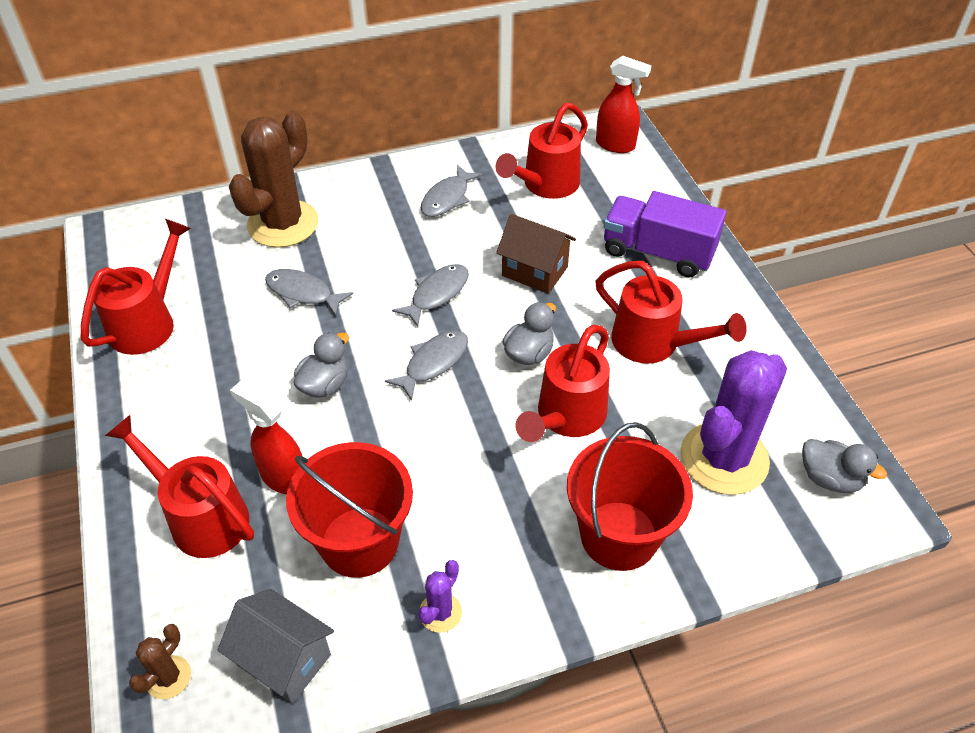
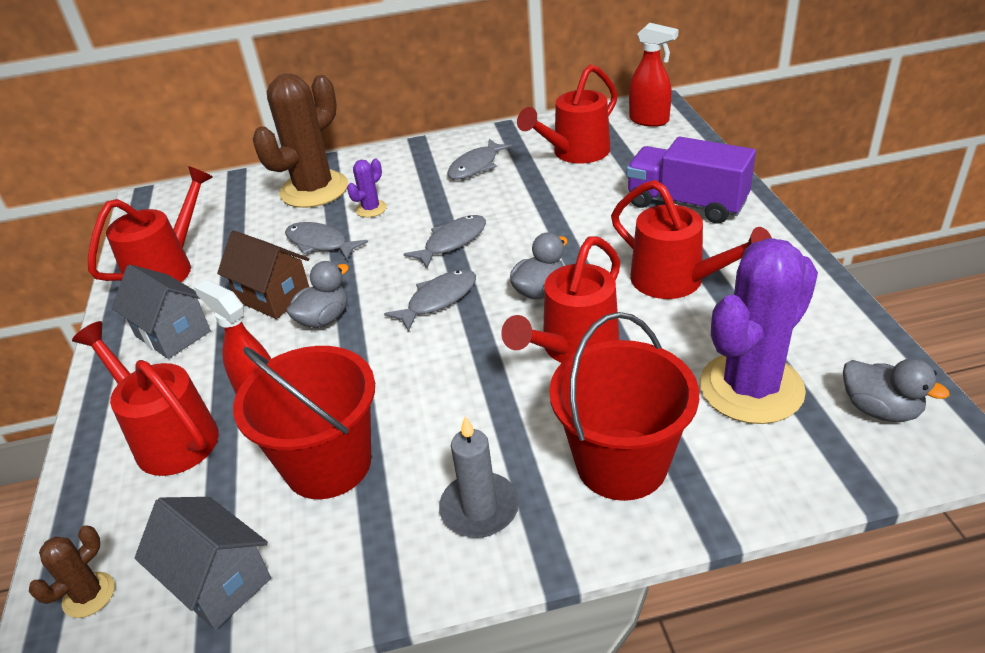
camera: 10 degrees right, 10 degrees down
purple cactus [418,560,462,633] -> purple cactus moved to [347,159,387,217]
brown house [496,214,576,294] -> brown house moved to [217,231,309,319]
none -> grey house [112,265,211,359]
none -> grey candle [439,416,519,538]

